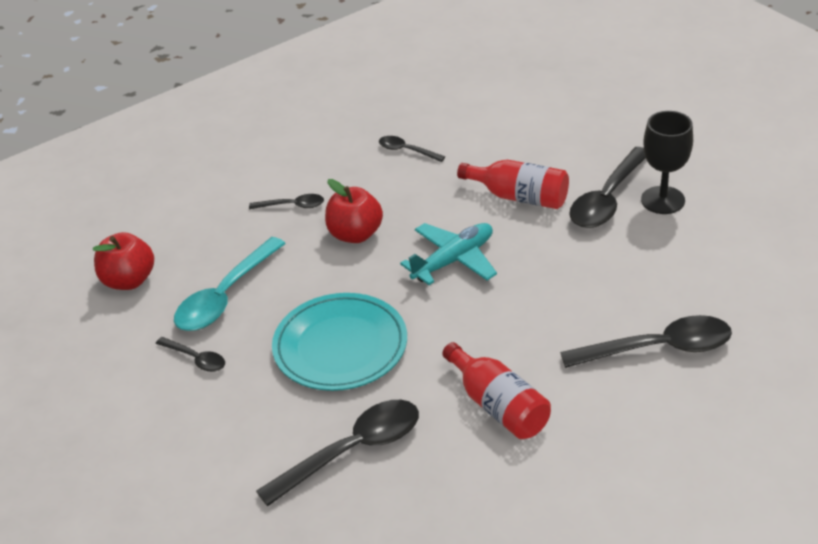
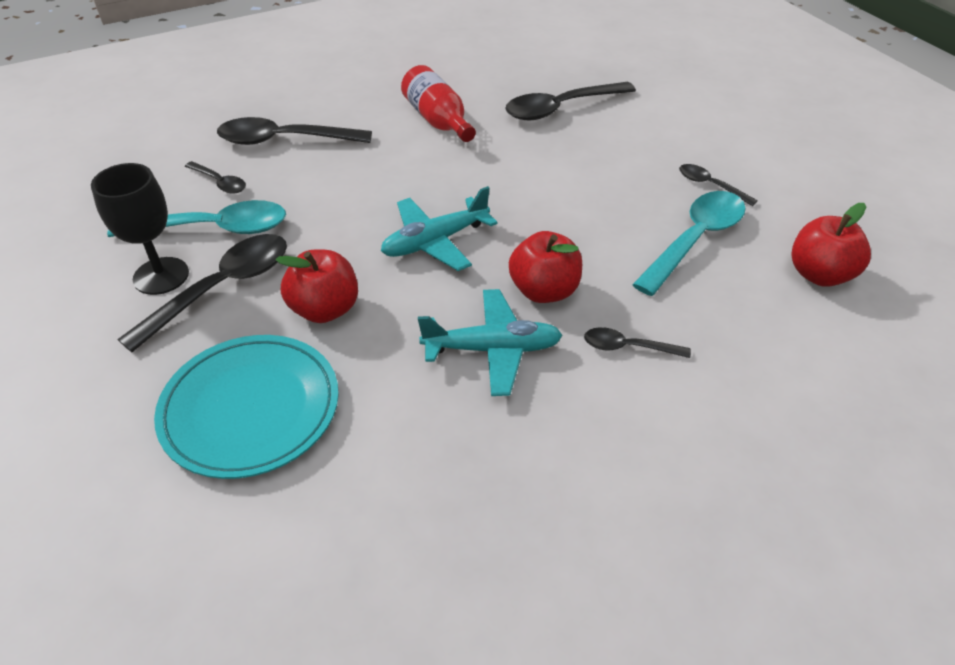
camera: 175 degrees left, 5 degrees up
turquoise plate [272,293,407,391] -> turquoise plate moved to [154,335,339,479]
black spoon [379,136,445,162] -> black spoon moved to [185,161,246,194]
red bottle [457,160,569,209] -> red apple [275,249,358,323]
none -> turquoise spoon [107,200,286,237]
none -> turquoise plane [418,289,562,396]

